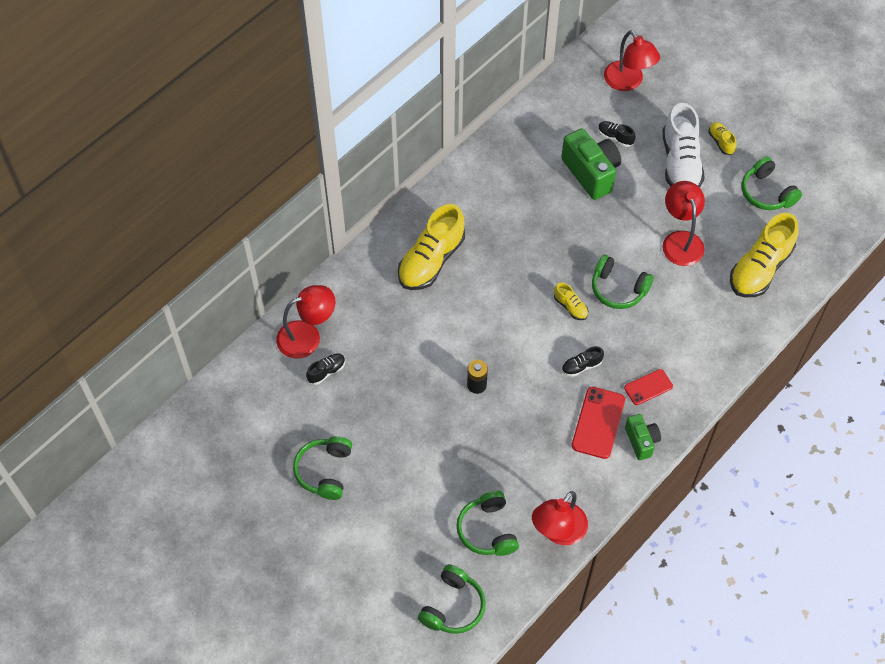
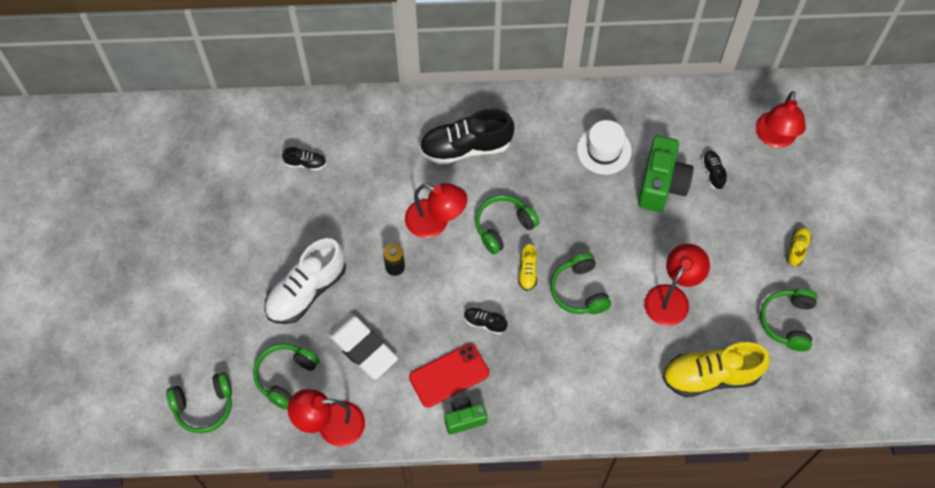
camera: 45 degrees right, 5 degrees up
red lamp [276,285,335,358] -> red lamp moved to [405,183,467,238]
green headphones [293,436,352,500] -> green headphones moved to [475,195,539,254]
yellow shoe [398,204,465,290] -> black shoe [419,108,514,165]
red phone [624,369,673,405] -> none
green camera [625,414,661,460] -> green camera turned 135 degrees counterclockwise [444,397,487,435]
white shoe [663,103,705,188] -> white shoe moved to [264,238,346,324]
none -> white eraser [328,314,398,379]
none -> white hat [577,120,632,175]

